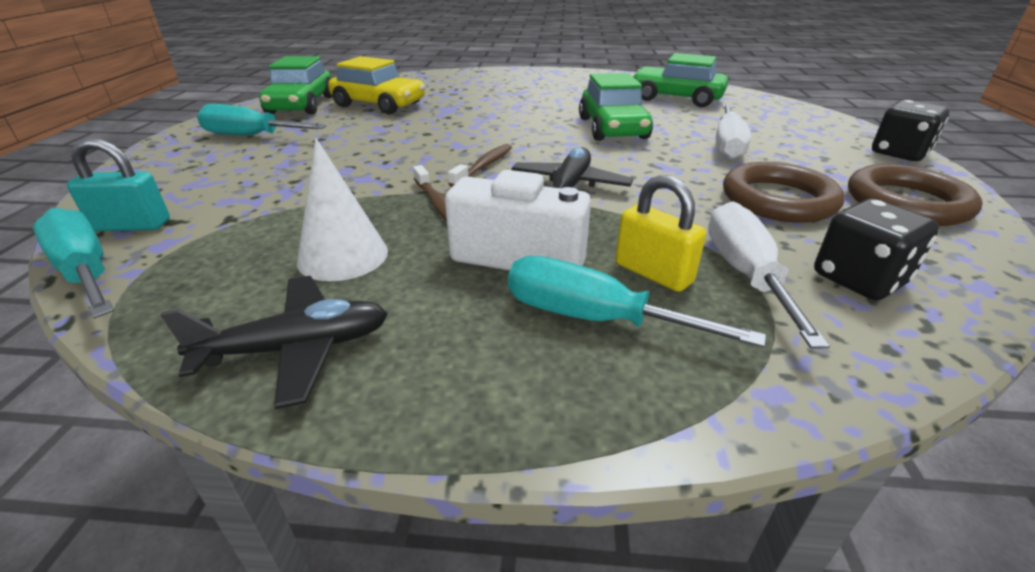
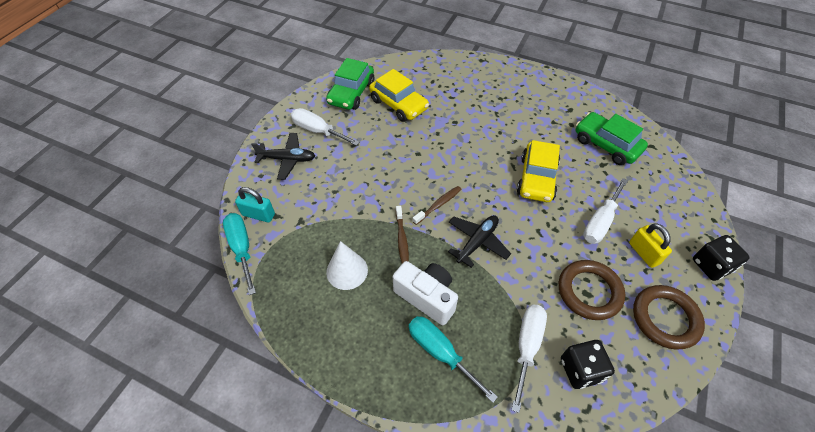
camera: 20 degrees right, 20 degrees up
black plane [160,276,388,409] -> black plane moved to [251,133,315,180]
turquoise screwdriver [197,104,326,135] -> white screwdriver [291,108,360,146]
green car [579,73,653,141] -> yellow car [517,140,560,202]
yellow padlock [615,175,706,292] -> yellow padlock moved to [629,223,672,268]

